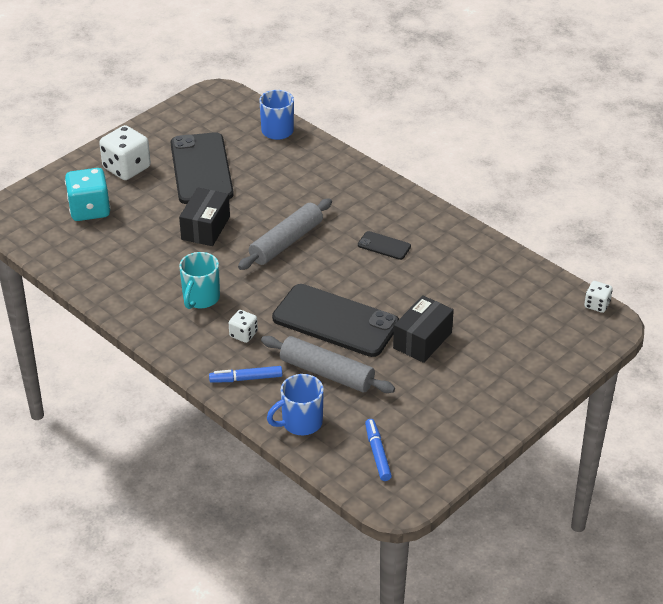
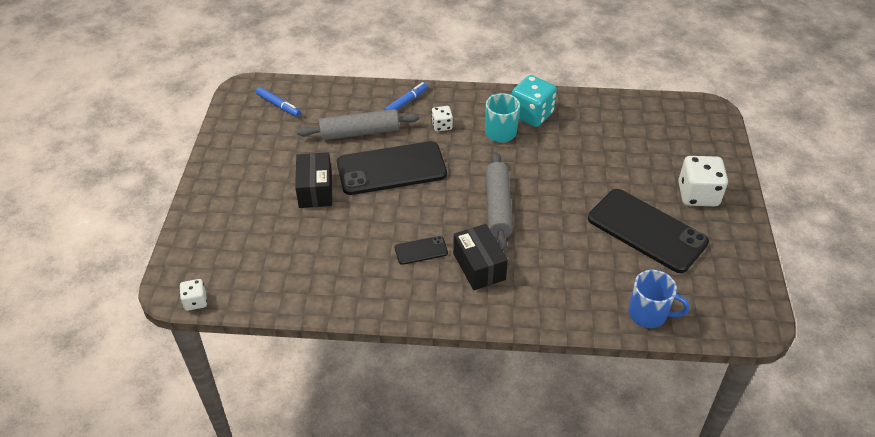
camera: 140 degrees right, 5 degrees up
turquoise dice [65,168,110,221] -> turquoise dice moved to [511,75,557,127]
black box [179,188,230,246] -> black box moved to [453,224,508,290]
blue mug [267,374,324,435] -> none

